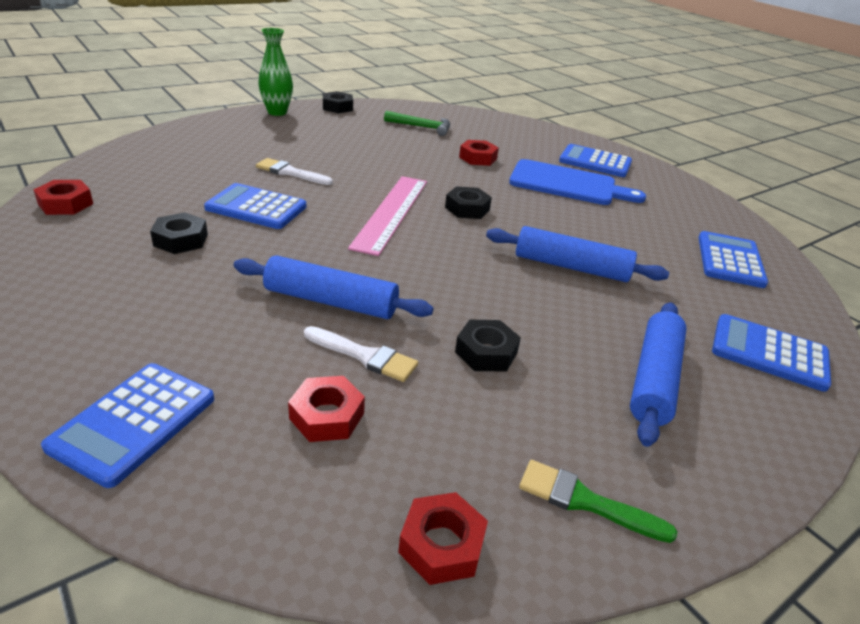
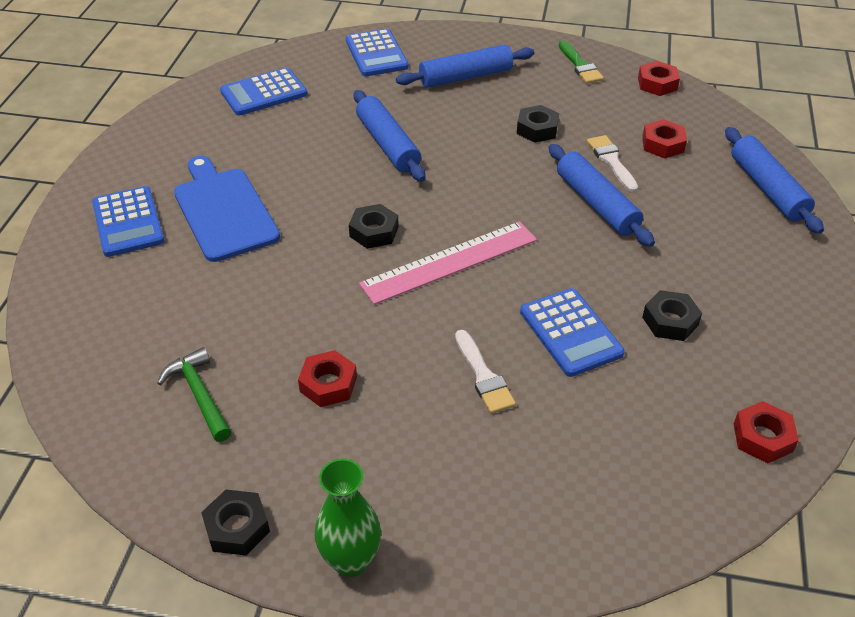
camera: 130 degrees left, 10 degrees up
blue calculator [41,363,214,488] -> blue rolling pin [725,127,824,234]
red nut [459,140,499,166] -> red nut moved to [298,350,357,407]

